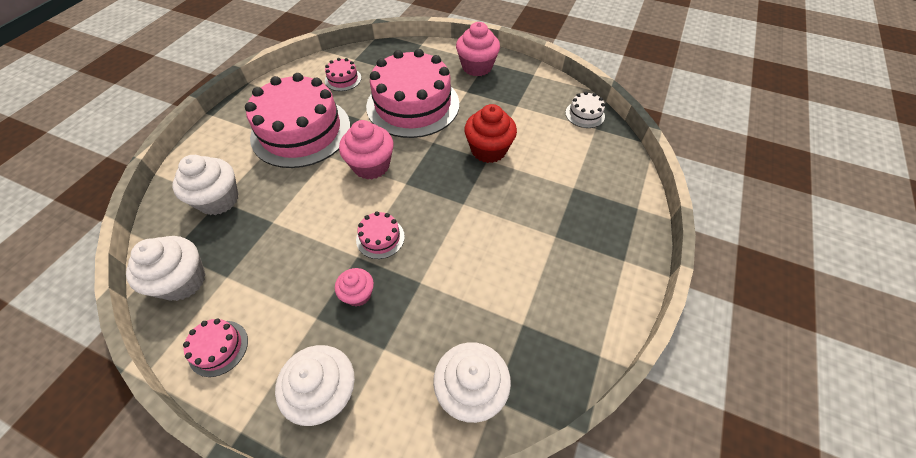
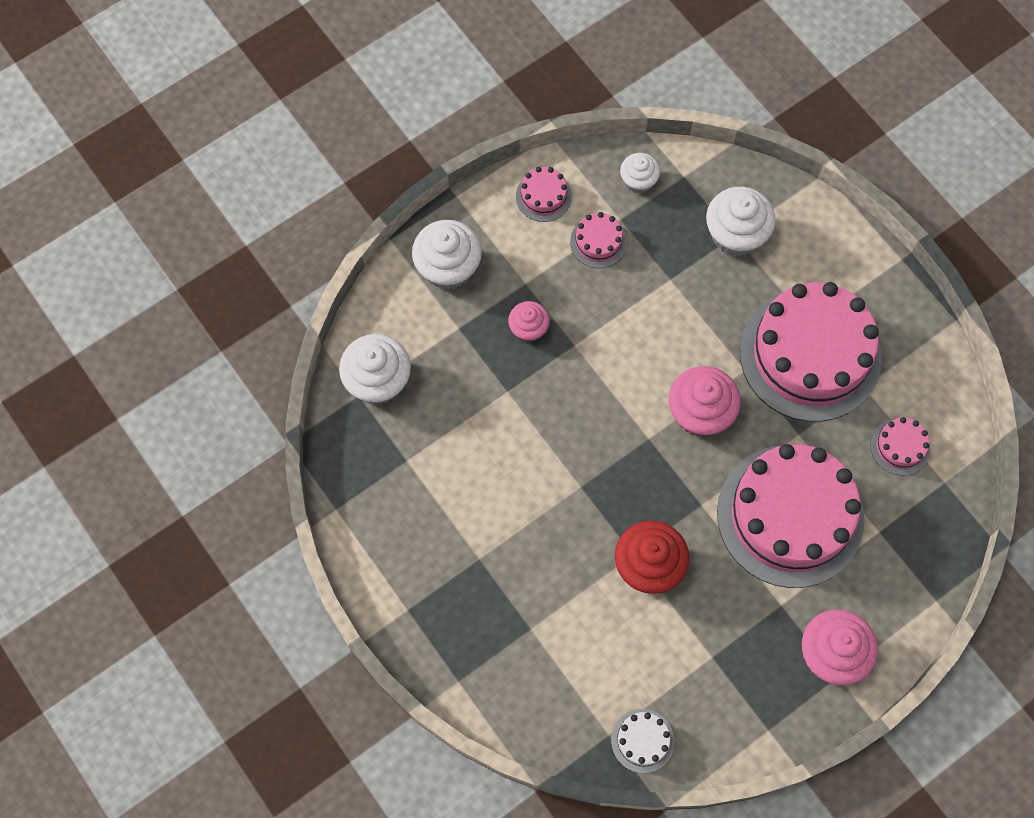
camera: 120 degrees right, 15 degrees up
white cupcake [126,236,206,301] -> white cupcake [620,153,660,193], size x0.59
pink cake [356,211,405,259] -> pink cake moved to [570,212,627,268]

